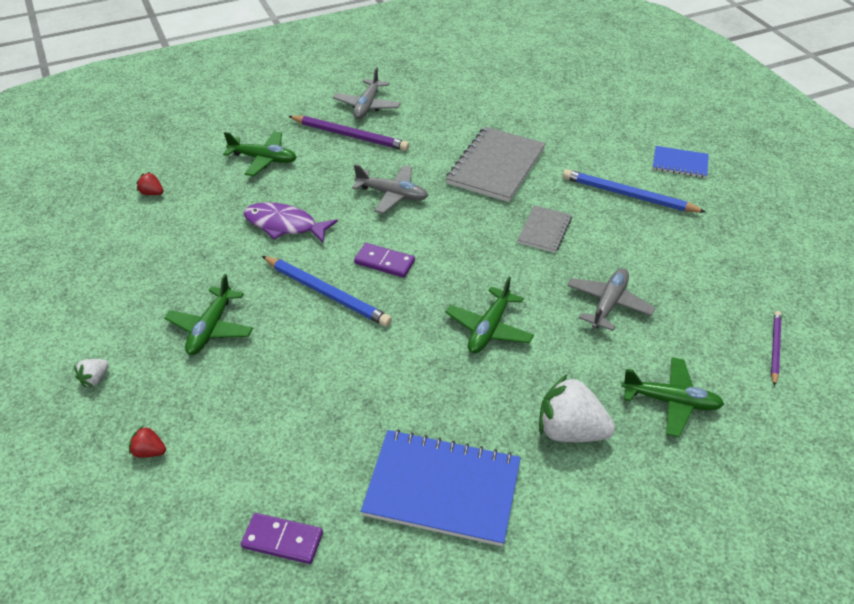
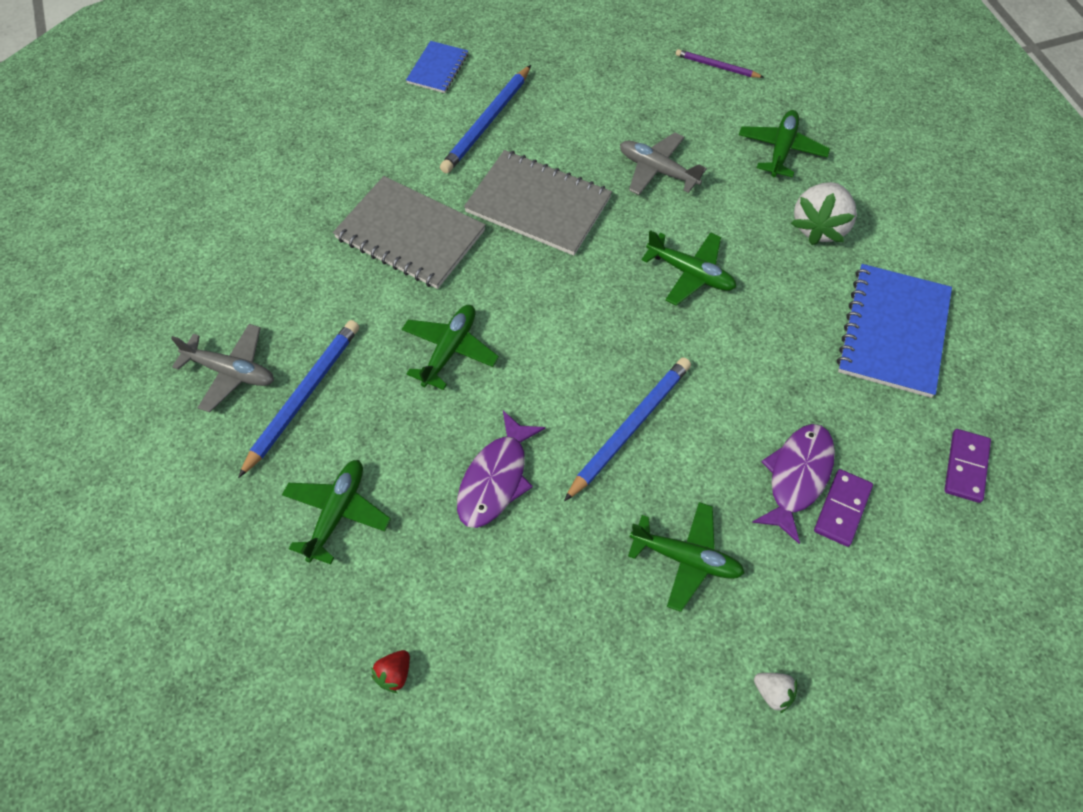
camera: 85 degrees left, 15 degrees up
red strawberry [129,425,166,458] -> none
purple pencil [288,116,409,151] -> blue pencil [238,320,359,478]
grey plane [352,164,428,214] -> green plane [402,305,499,390]
purple domino [354,243,415,278] -> purple domino moved to [814,469,873,547]
grey notebook [517,205,572,253] -> grey notebook [464,150,612,256], size x1.84
none -> purple fish [752,424,835,544]

